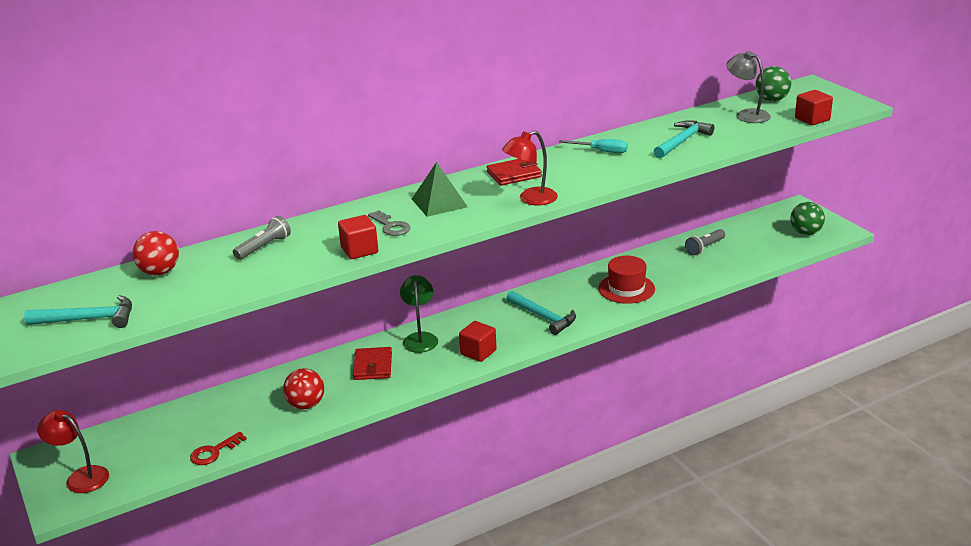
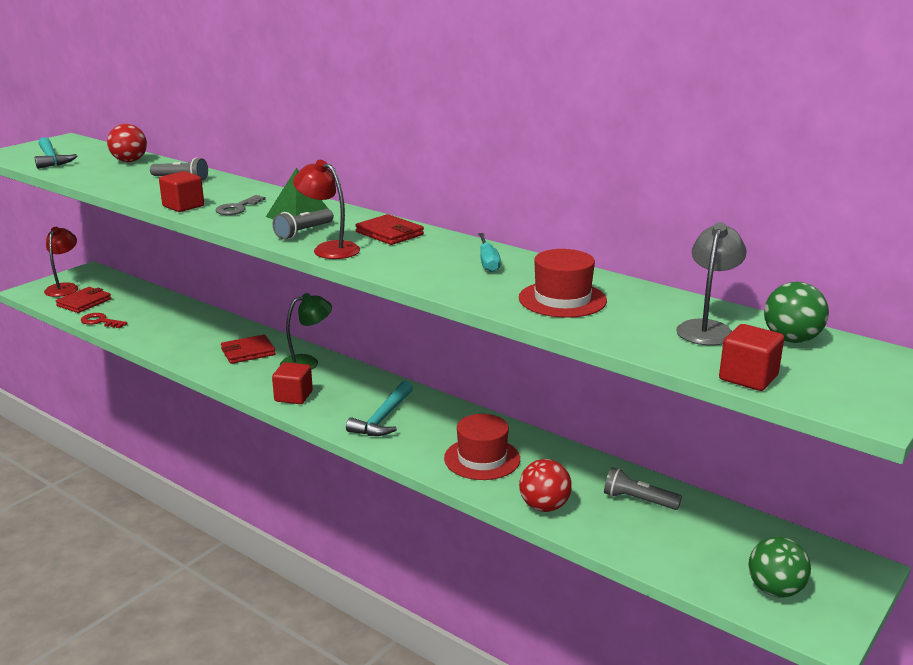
camera: 65 degrees right, 5 degrees down
red ball [283,368,324,409] -> red ball moved to [519,459,572,512]
turquoise hammer [654,120,714,158] -> red hat [519,249,607,318]
none -> red wallet [56,287,111,313]
none -> grey flashlight [273,209,334,239]

